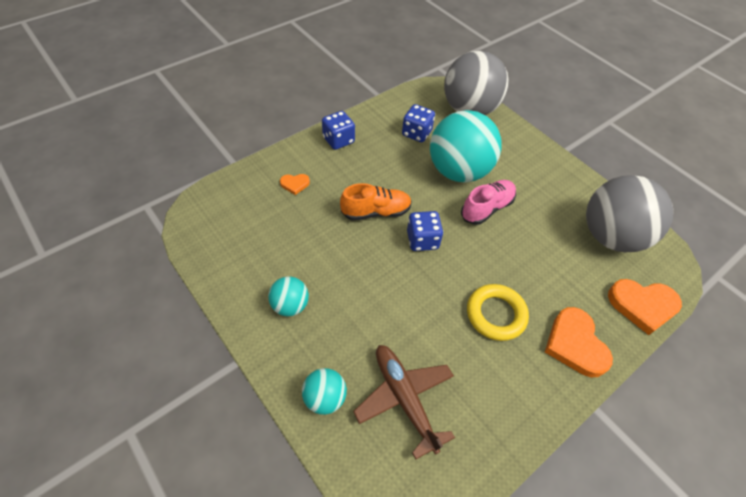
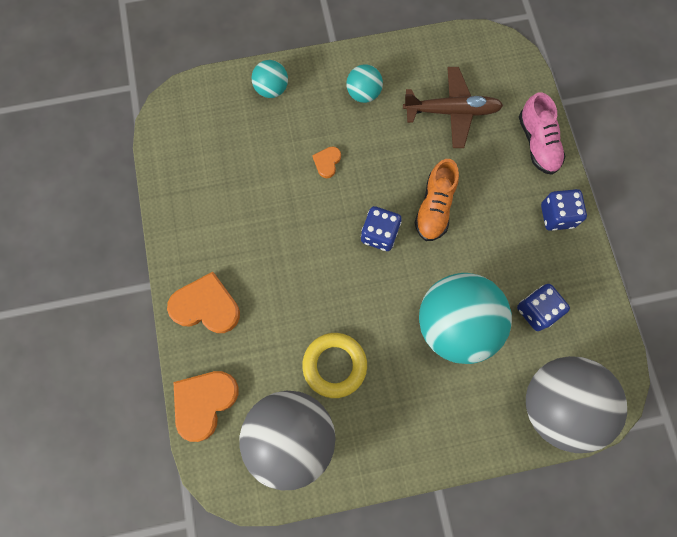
camera: 120 degrees right, 20 degrees up
orange heart [280,174,310,195] -> orange heart moved to [312,147,341,178]
brown plane [353,345,455,460] -> brown plane moved to [403,67,503,148]
pink shoe [461,180,516,225] -> pink shoe moved to [519,93,565,175]
yellow ring [467,284,529,341] -> yellow ring moved to [302,333,367,398]

